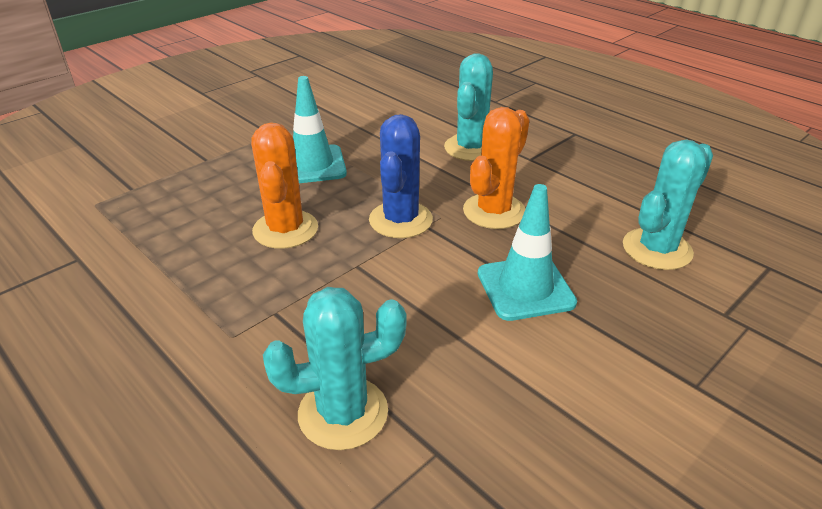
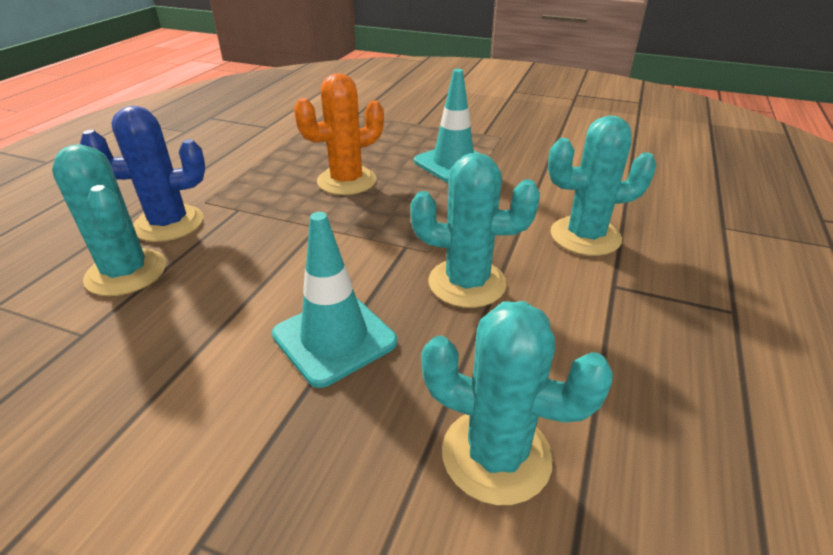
camera: 65 degrees right, 0 degrees up
blue cactus [369,114,433,238] -> blue cactus moved to [80,106,205,242]
orange cactus [463,107,530,229] -> turquoise cactus [410,153,540,308]

